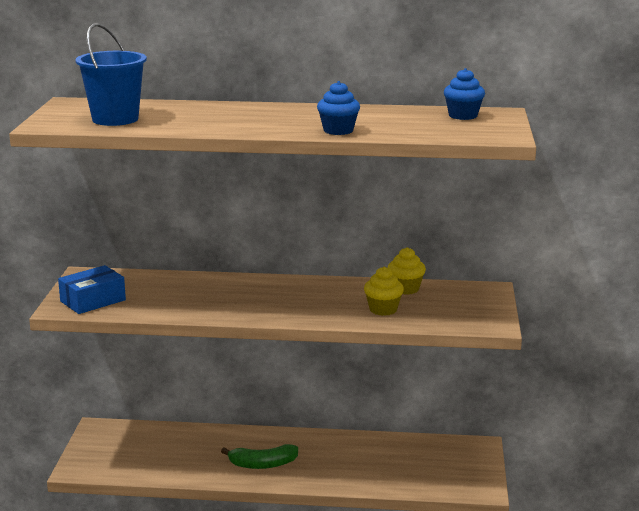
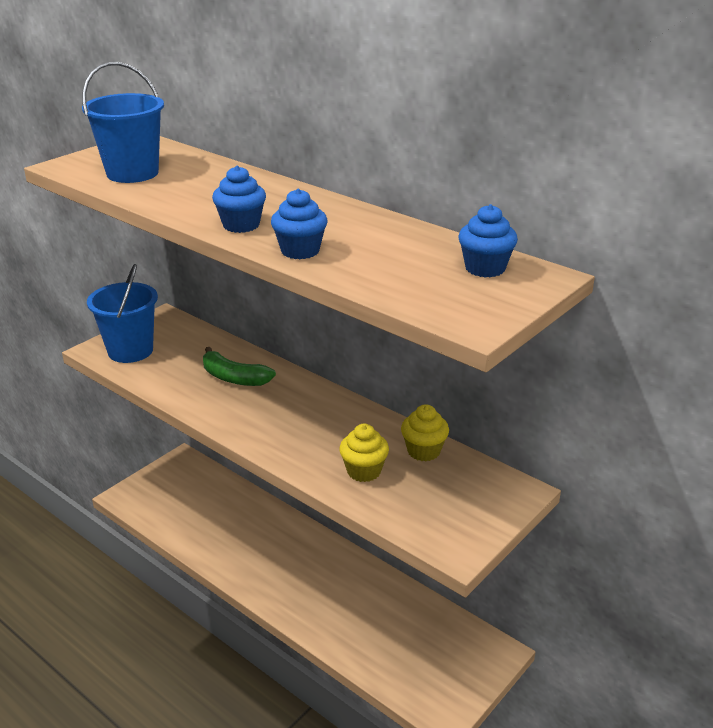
camera: 35 degrees right, 10 degrees up
blue box [58,265,126,314] -> blue bucket [87,264,158,363]
green banana [221,444,298,469] -> green banana moved to [203,347,276,386]
none -> blue cupcake [212,166,266,233]

